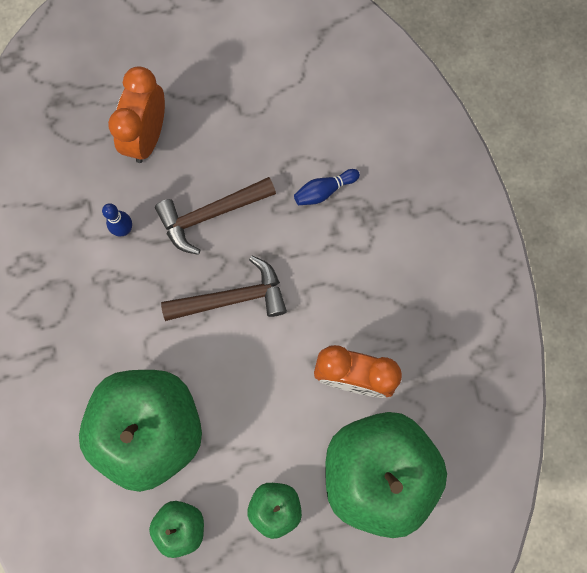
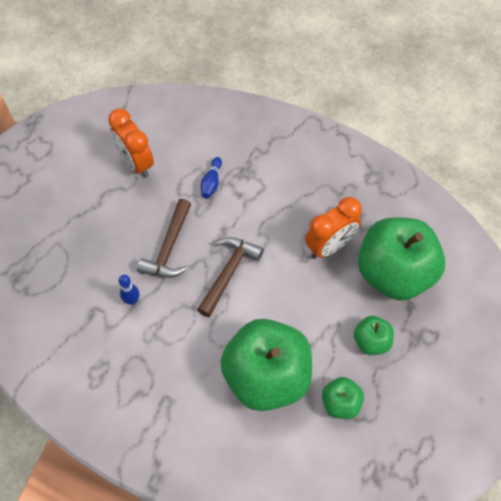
camera: 50 degrees left, 15 degrees down
orange clock [108,66,165,163] -> orange clock moved to [108,108,154,178]

